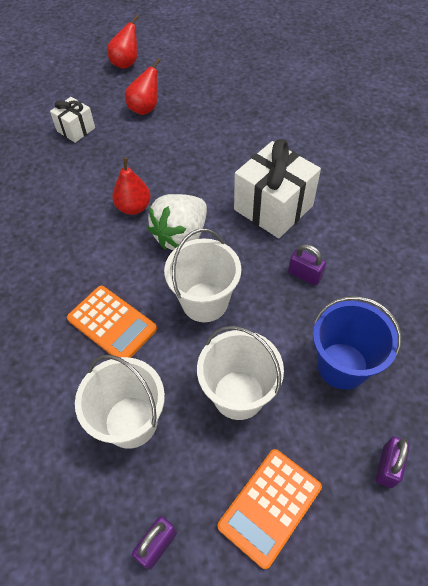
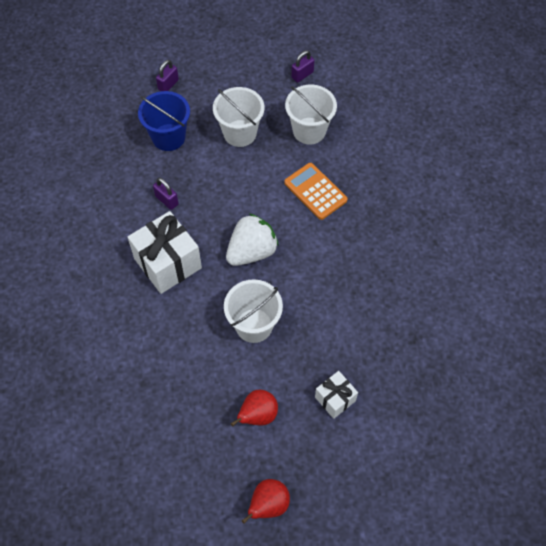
camera: 170 degrees left, 5 degrees up
red pear [112,157,151,215] -> none
white bucket [164,229,241,322] -> white bucket moved to [224,279,283,343]
orange calculator [217,449,322,569] -> none

